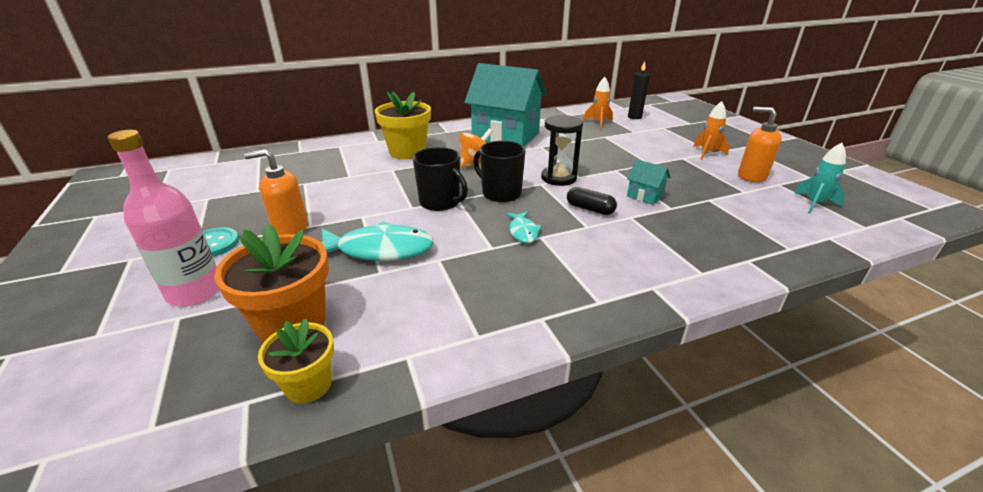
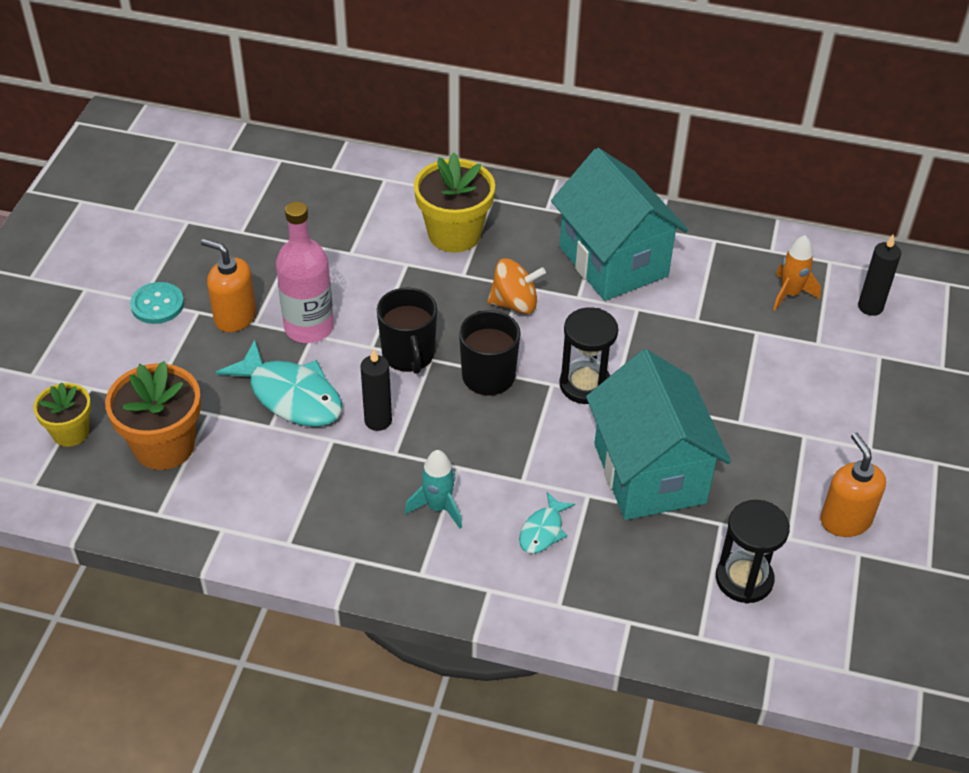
camera: 35 degrees right, 15 degrees up
pink bottle [107,130,219,306] -> pink bottle moved to [276,201,334,343]
yellow flower pot [258,319,334,404] -> yellow flower pot moved to [33,382,91,447]
turquoise fish [506,211,542,243] -> turquoise fish moved to [519,492,575,554]
black capsule [567,187,617,215] -> none
turquoise house [627,159,670,205] -> turquoise house [586,349,731,520], size x2.47
orange rocket [693,101,729,160] -> none
turquoise rocket [794,143,846,213] -> turquoise rocket moved to [405,450,462,529]
none -> black candle [360,349,392,431]
none -> black hourglass [716,500,790,604]

